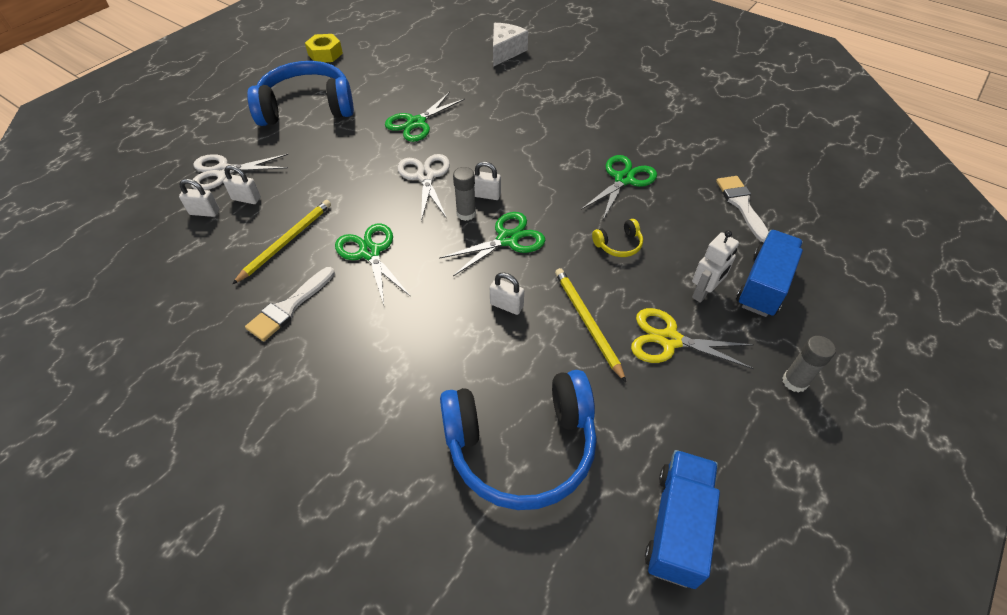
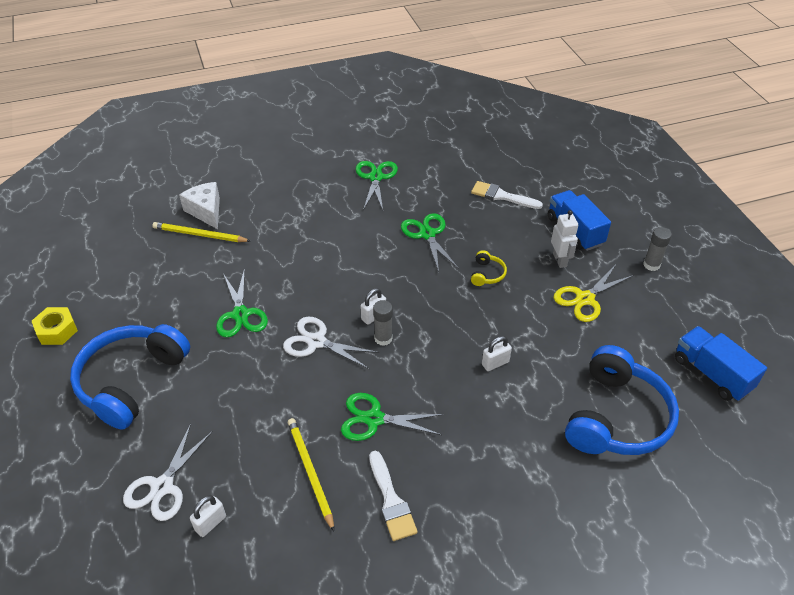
camera: 55 degrees left, 5 degrees down
white padlock [223,165,261,204] -> none
green scissors [439,212,545,276] -> green scissors moved to [356,161,398,210]
yellow pencil [555,268,626,382] -> yellow pencil moved to [152,222,250,242]

